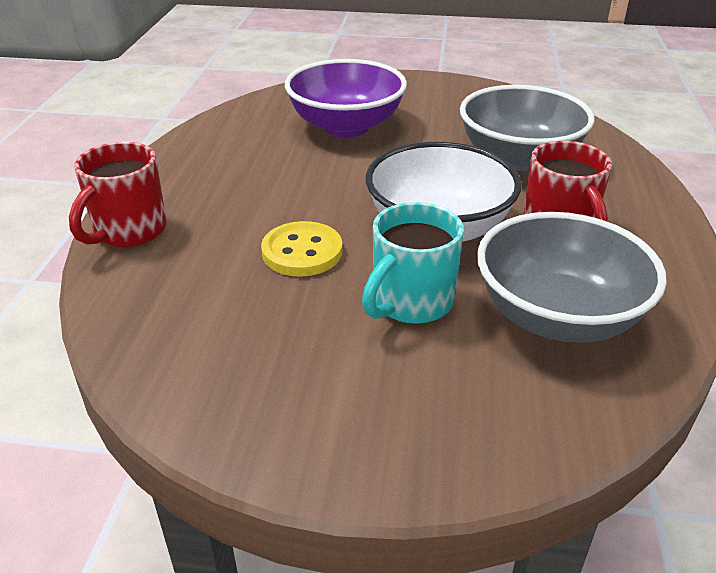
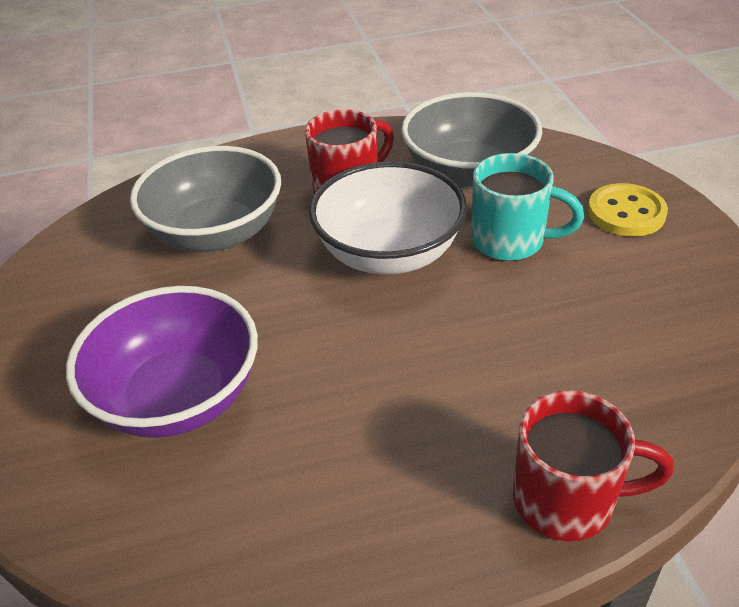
camera: 110 degrees left, 5 degrees up
yellow button [261,221,343,277] -> yellow button moved to [588,183,668,236]

